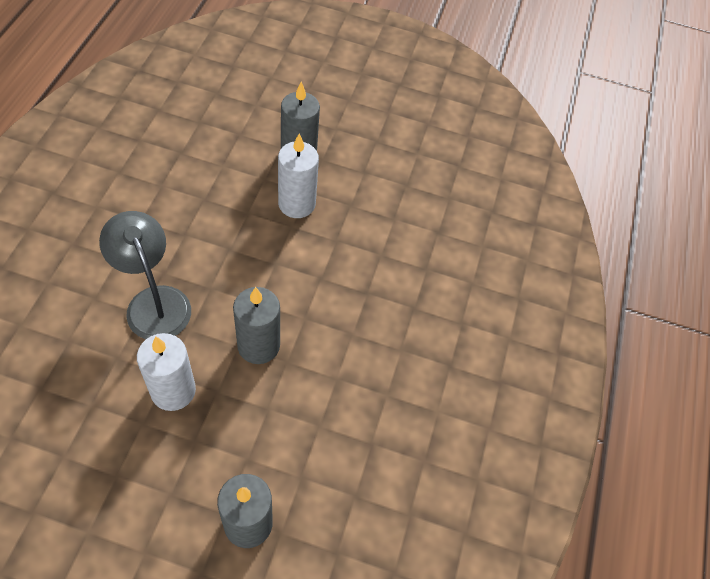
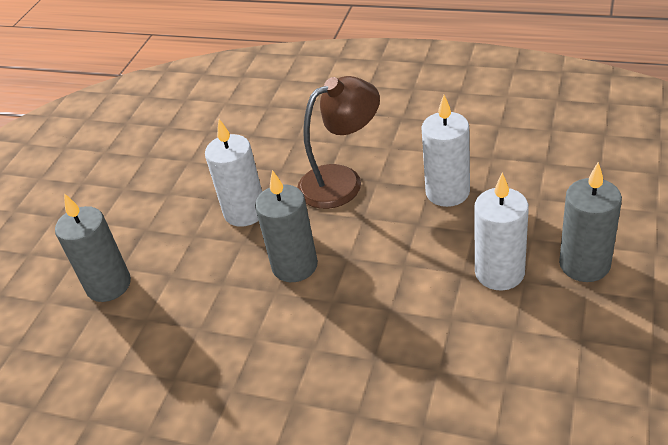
camera: 105 degrees right, 15 degrees down
grey lamp [99,211,191,340] -> brown lamp [297,76,380,209]
none -> white candle [421,95,470,207]

